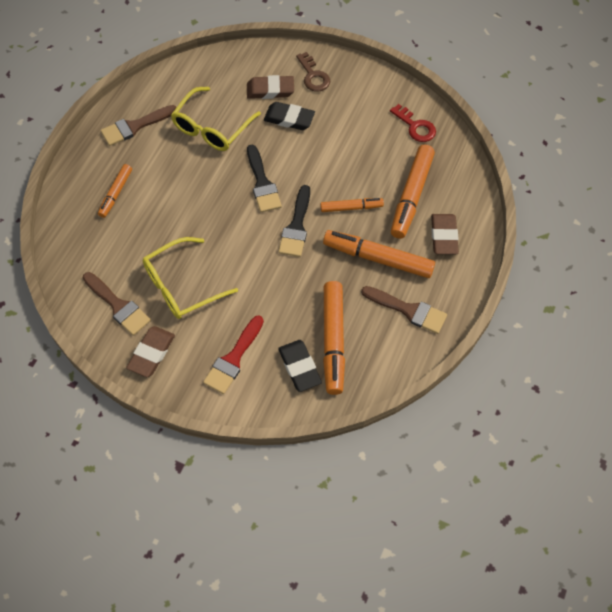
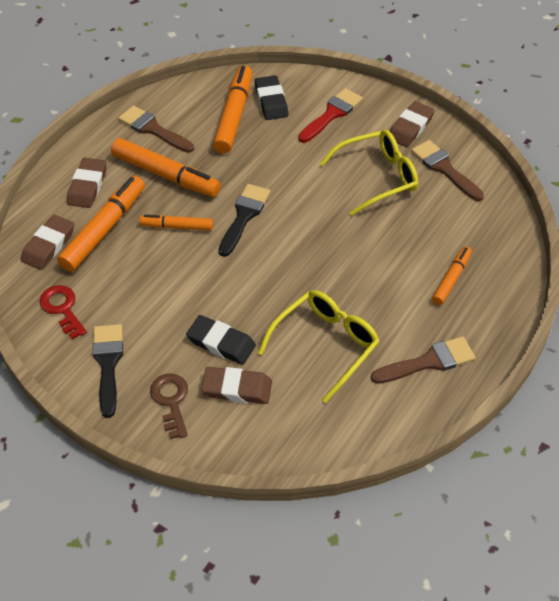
camera: 170 degrees left, 10 degrees down
black brush [247,145,282,212] -> black brush moved to [92,324,123,418]
none -> brown eraser [21,215,74,270]

